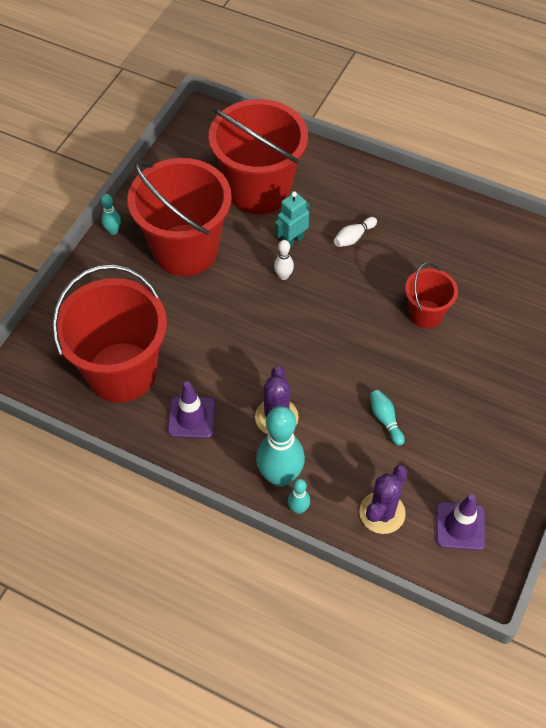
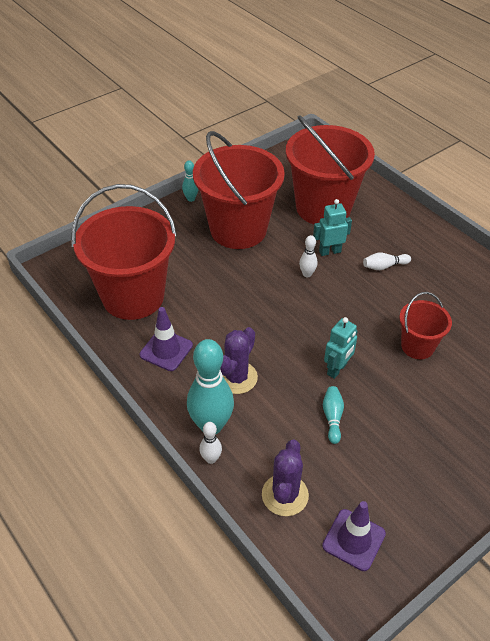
camera: 25 degrees right, 10 degrees down
turquoise bowling pin [288,479,310,514] -> white bowling pin [199,422,222,464]
purple cactus [359,465,408,534] -> purple cactus turned 45 degrees counterclockwise [262,439,309,516]
none -> turquoise robot [324,317,358,379]

